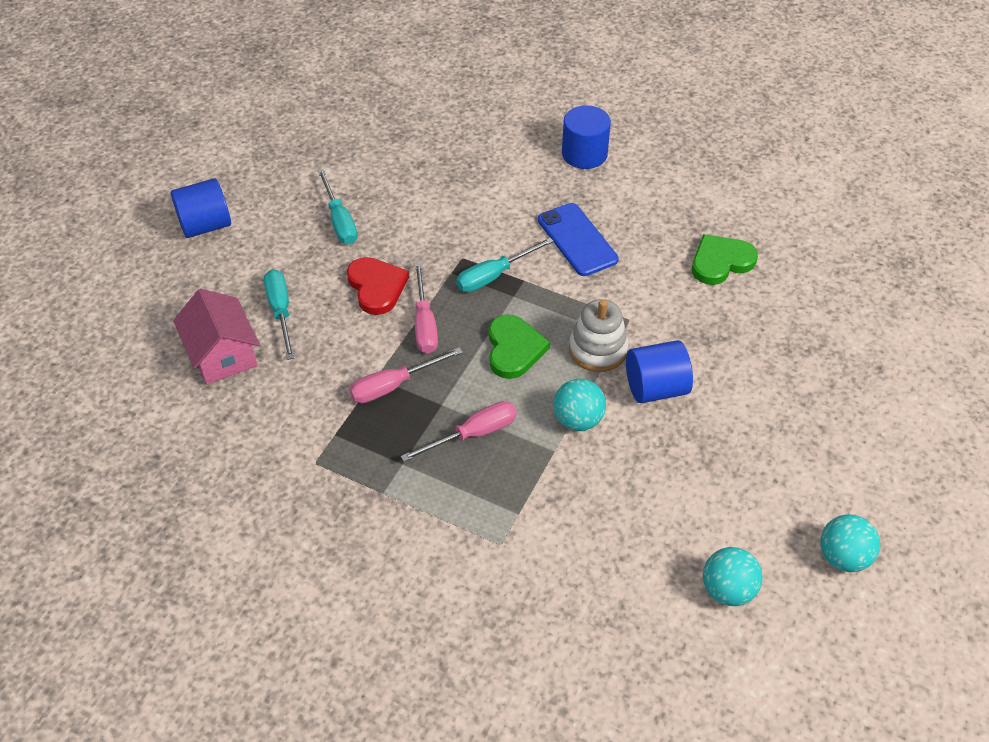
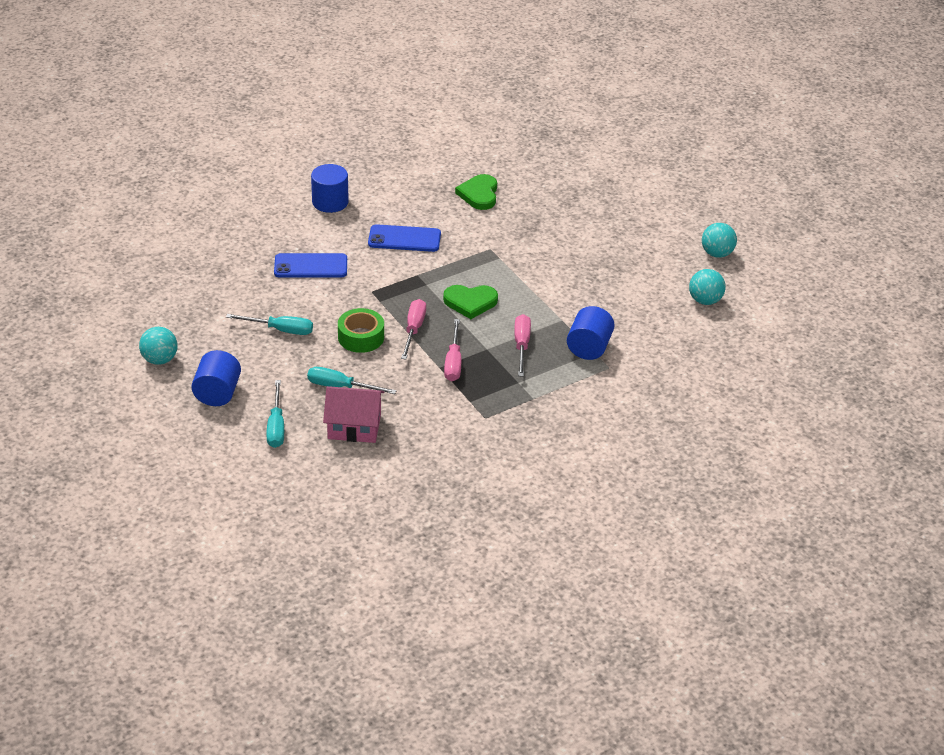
camera: 60 degrees left, 10 degrees down
red heart [347,257,409,315] -> green tape [338,308,384,353]
pink screwdriver [415,263,438,354] -> pink screwdriver turned 105 degrees counterclockwise [401,299,426,360]
turquoise screwdriver [456,238,554,292] -> turquoise screwdriver moved to [266,380,284,448]
green heart [489,314,550,379] -> green heart turned 150 degrees clockwise [443,285,498,319]
turquoise ball [553,379,606,431] -> turquoise ball moved to [139,327,177,365]
white stacking toy [569,299,629,372] -> none
blue cylinder [626,340,693,403] -> blue cylinder moved to [567,306,615,360]
none -> blue phone [274,253,347,278]

